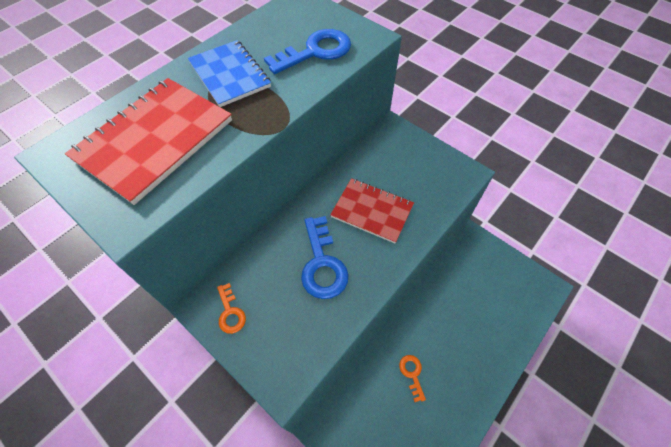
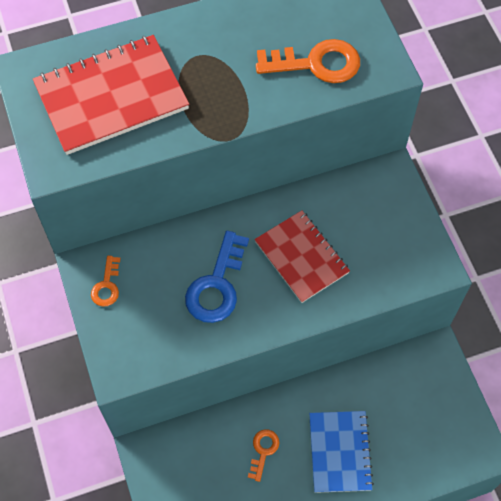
camera: 30 degrees right, 5 degrees up
blue notebook [188,40,271,107] -> blue notebook moved to [309,411,374,493]
blue key [264,29,351,74] -> orange key [256,39,360,83]

